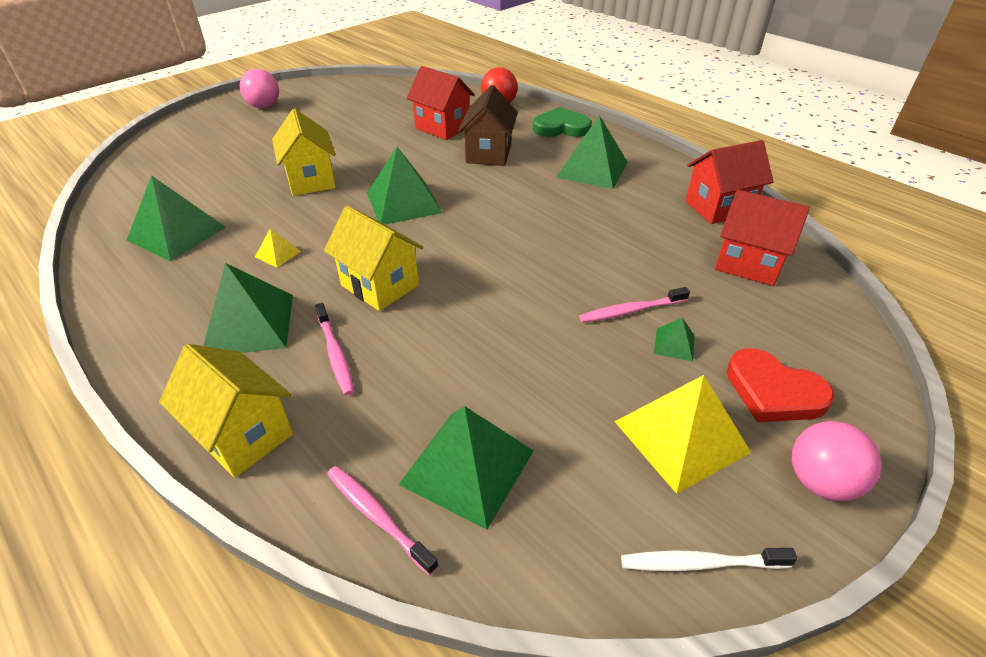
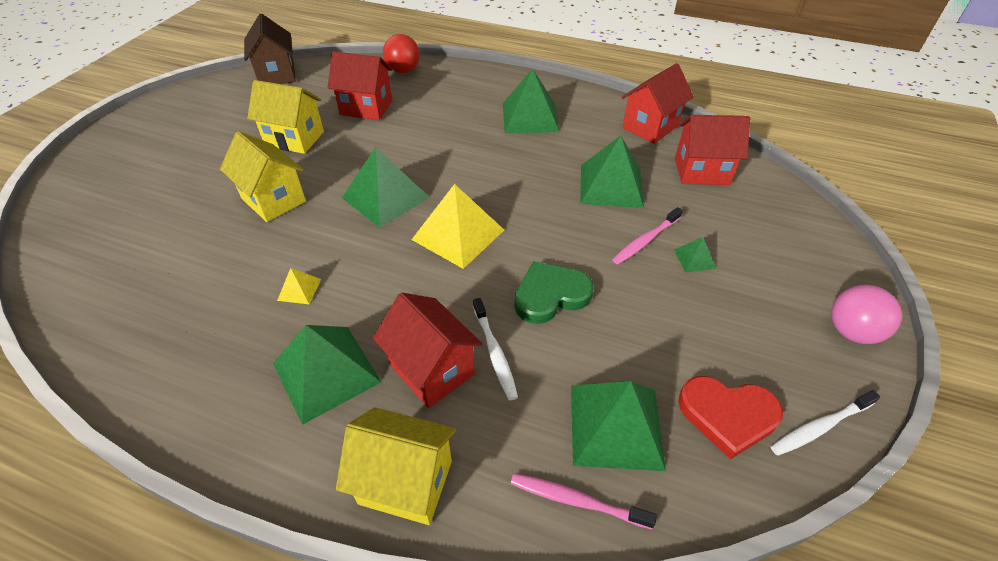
camera: 25 degrees left, 5 degrees up
green pyramid [127,175,226,262] -> green pyramid moved to [580,136,644,208]
pink ball [240,69,279,108] -> none
pink toothbrush [315,303,355,395] -> red house [373,293,483,408]
yellow house [324,206,424,311] -> yellow house moved to [247,80,324,154]
brown house [458,85,518,166] -> brown house moved to [244,14,296,84]
green heart [533,107,592,137] -> green heart moved to [514,261,594,324]
yellow pyramid [614,375,751,494] -> yellow pyramid moved to [411,184,504,269]
red heart [727,348,834,422] -> red heart moved to [678,376,783,459]
none -> white toothbrush [473,298,518,401]

